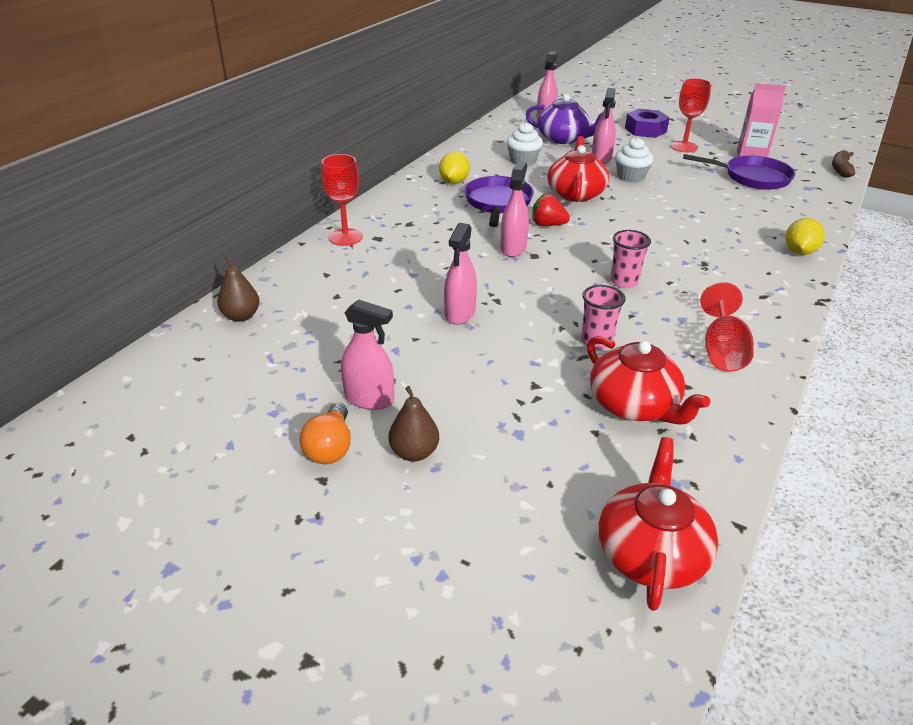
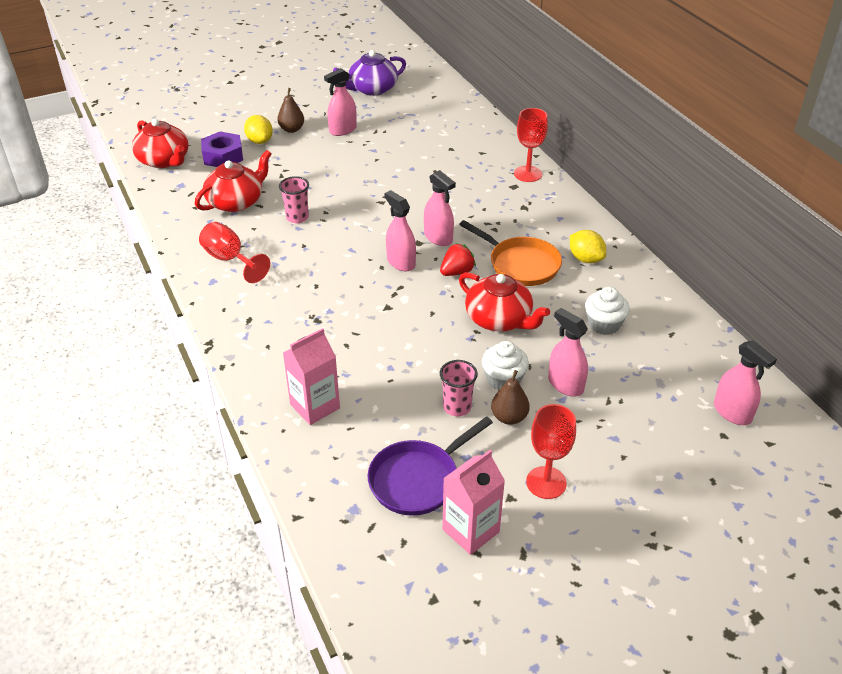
camera: 125 degrees right, 5 degrees up
brown pear [217,256,260,322] -> brown pear moved to [491,370,530,425]
orange light bulb [300,403,351,464] -> none
pink spray bottle [444,223,477,325] -> pink spray bottle moved to [385,190,416,272]
purple pan [464,176,534,227] -> orange pan [459,220,562,286]
purple teapot [525,94,604,144] -> purple teapot moved to [333,50,406,96]
red teapot [587,336,710,425] -> red teapot turned 135 degrees clockwise [195,150,272,212]
pink cup [610,230,651,288] -> pink cup moved to [440,360,478,416]
purple nut [625,109,669,138] -> purple nut moved to [201,131,243,167]
yellow lemon [785,218,824,255] -> yellow lemon moved to [244,115,273,144]
brown banana [832,150,855,178] -> none
none -> pink carton [283,328,340,425]

